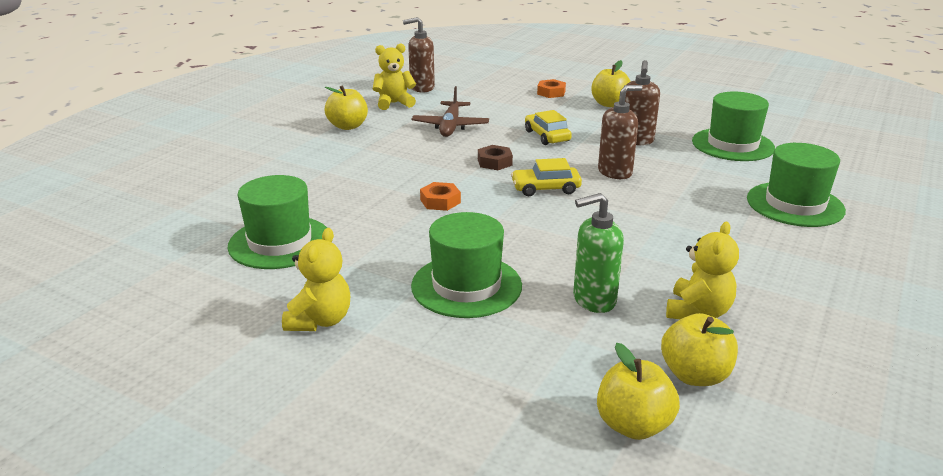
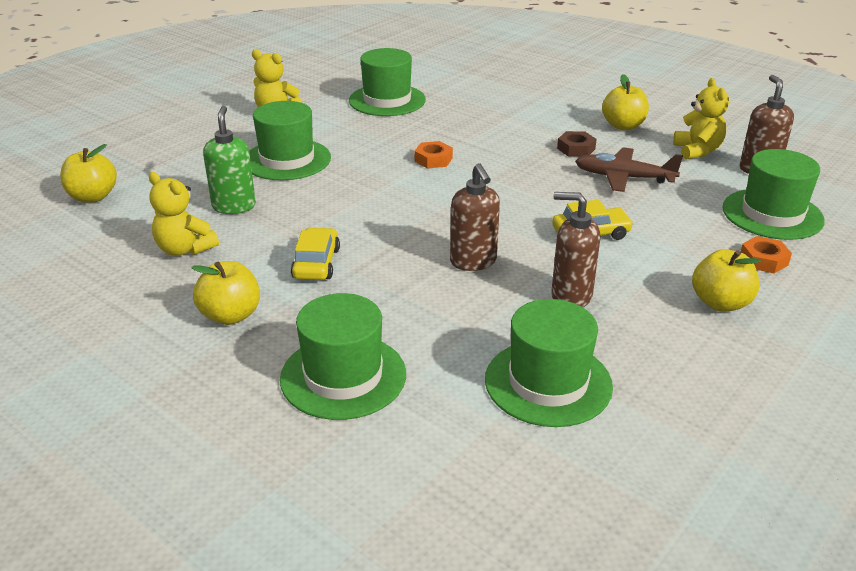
camera: 100 degrees right, 5 degrees up
brown nut [478,145,513,170] -> brown nut moved to [557,131,597,157]
yellow car [511,158,582,196] -> yellow car moved to [291,228,340,280]
yellow apple [661,313,738,386] -> yellow apple moved to [191,261,260,325]
none -> green hat [722,149,825,240]

